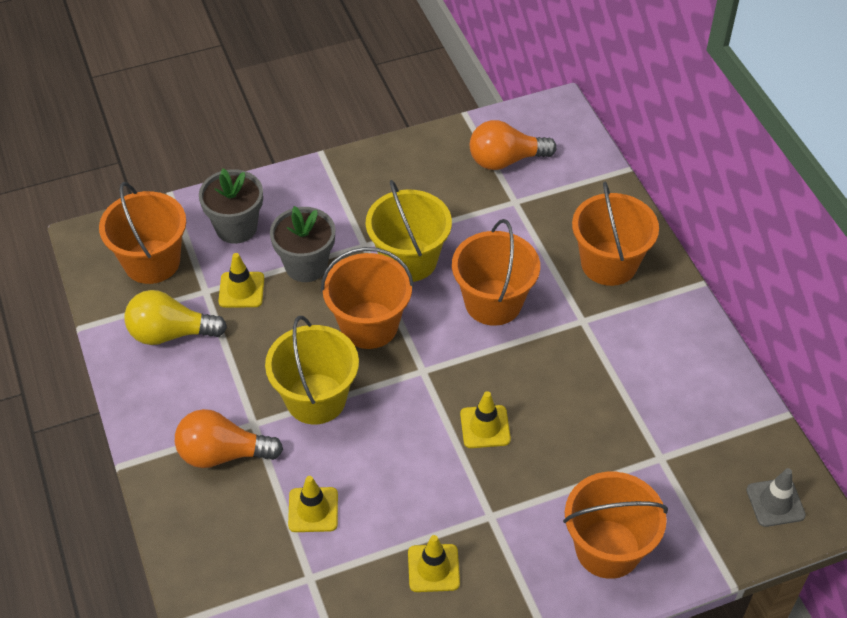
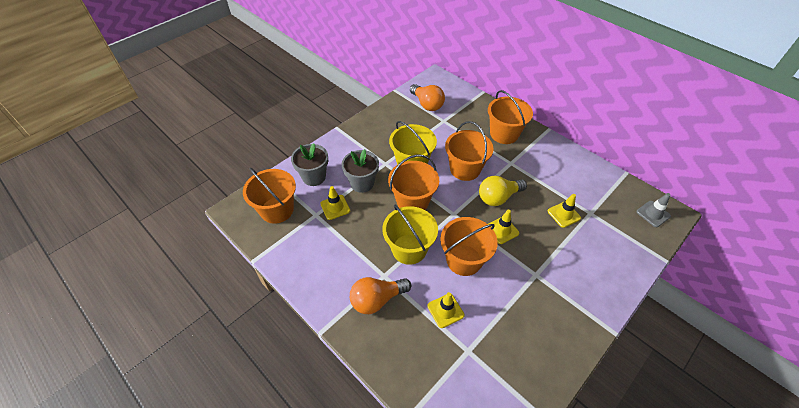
camera: 25 degrees left, 0 degrees up
yellow light bulb [125,290,227,345] -> yellow light bulb moved to [479,176,527,206]
yellow traffic cone [408,535,460,592] -> yellow traffic cone moved to [548,194,581,228]
orange light bulb [470,120,557,170] -> orange light bulb turned 90 degrees counterclockwise [410,84,445,111]
orange bucket [563,472,668,579] -> orange bucket moved to [440,217,498,276]

